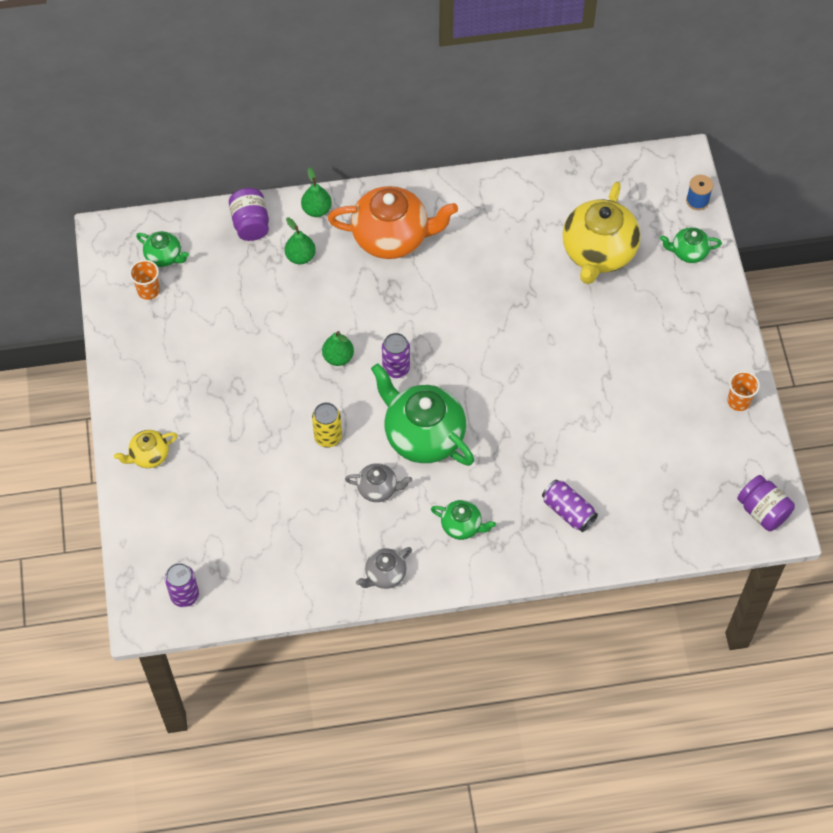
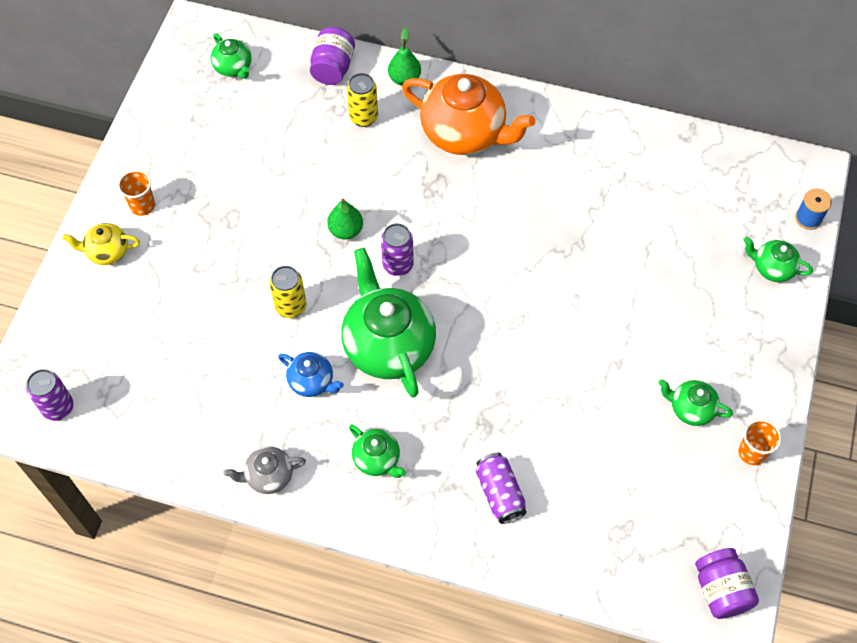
camera: 25 degrees right, 0 degrees up
orange cup [129,260,160,300] -> orange cup moved to [118,170,155,216]
green pear [285,217,316,264] -> yellow can [347,73,378,127]
grey teapot [345,463,412,502] -> blue teapot [278,352,344,397]
yellow teapot [563,182,640,284] -> none
none -> green teapot [658,379,733,426]

